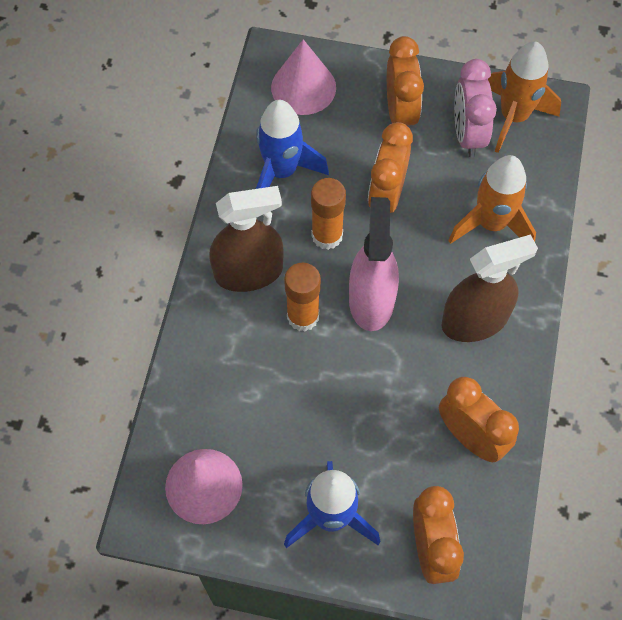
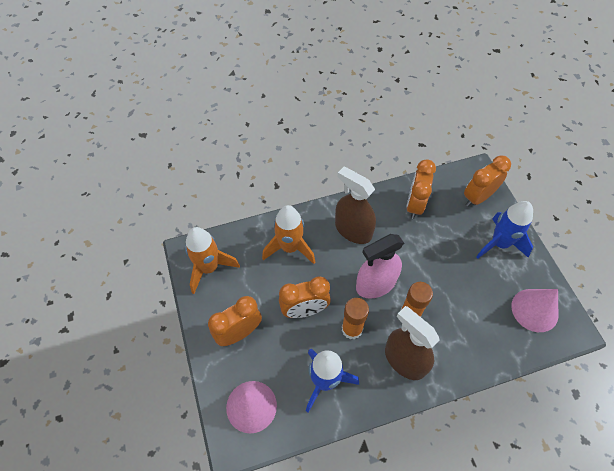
camera: 120 degrees left, 5 degrees down
pink clock [454,59,497,157] -> none

